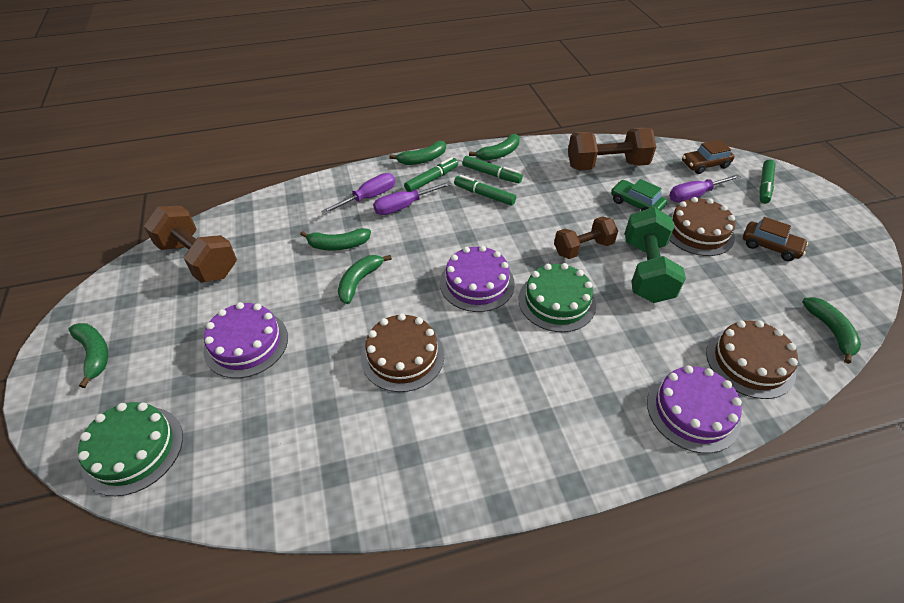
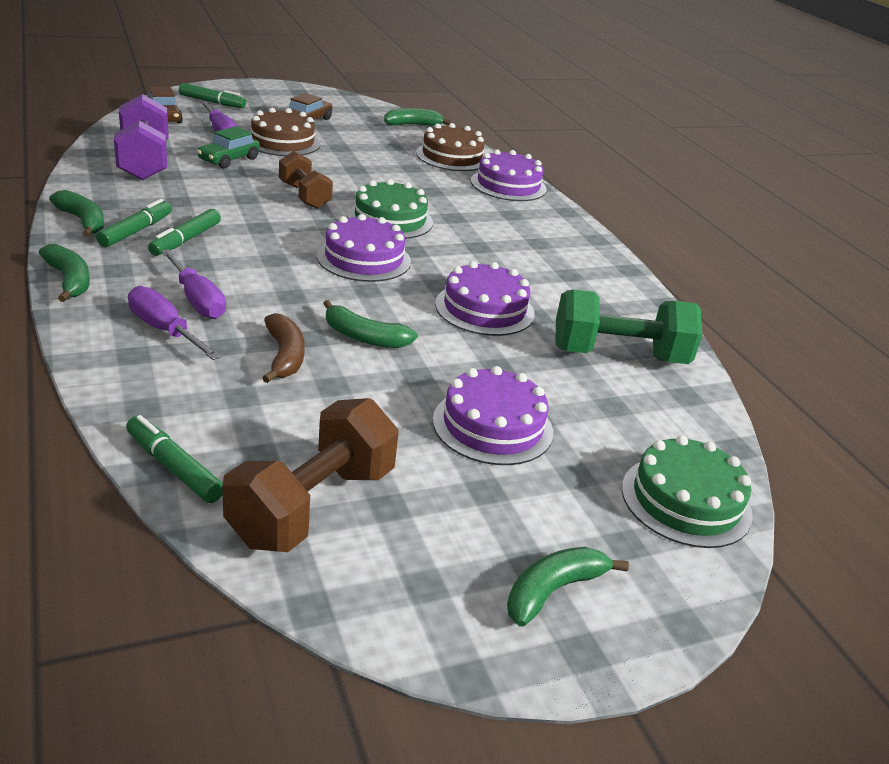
camera: 100 degrees left, 15 degrees down
green banana [300,228,371,251] -> brown banana [262,313,305,383]
brown cake [361,313,444,392] -> purple cake [435,261,535,336]
green marker [404,157,458,192] -> green marker moved to [126,415,223,503]
brown dumbbell [568,128,656,170] -> purple dumbbell [114,94,169,180]
green dumbbell [625,207,686,303] -> green dumbbell moved to [555,290,702,364]

